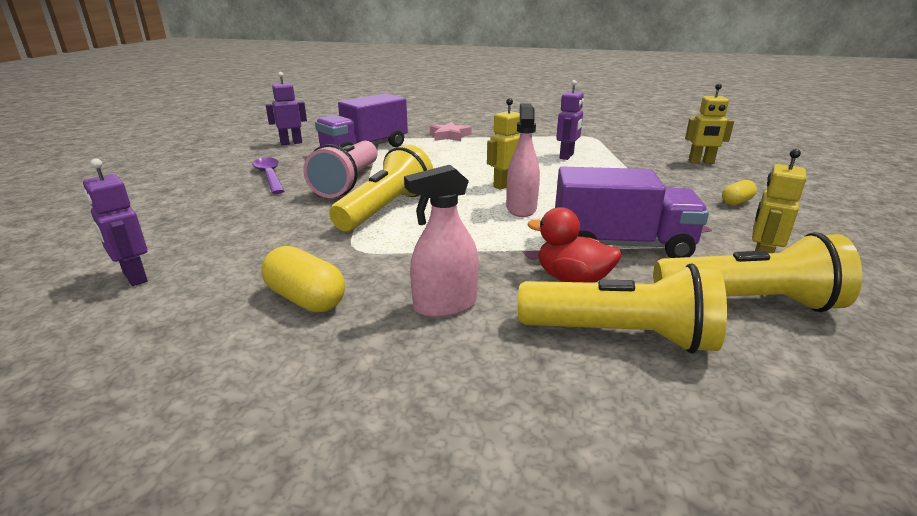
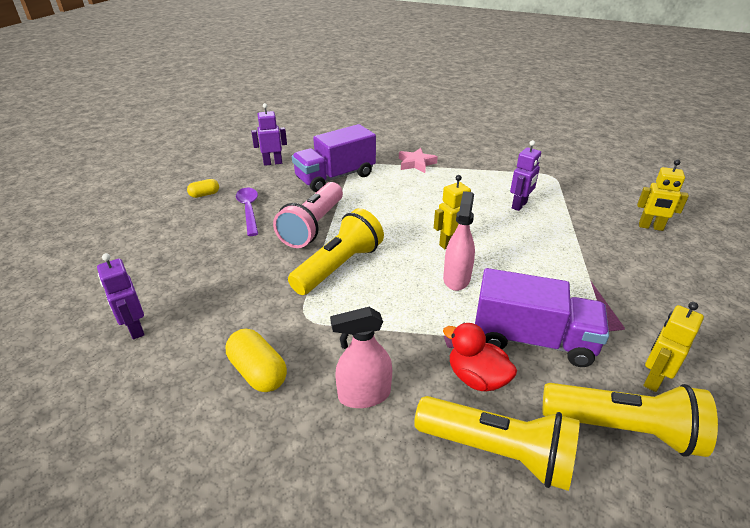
camera: 10 degrees right, 10 degrees up
yellow capsule [722,180,757,206] -> yellow capsule moved to [187,179,219,198]

